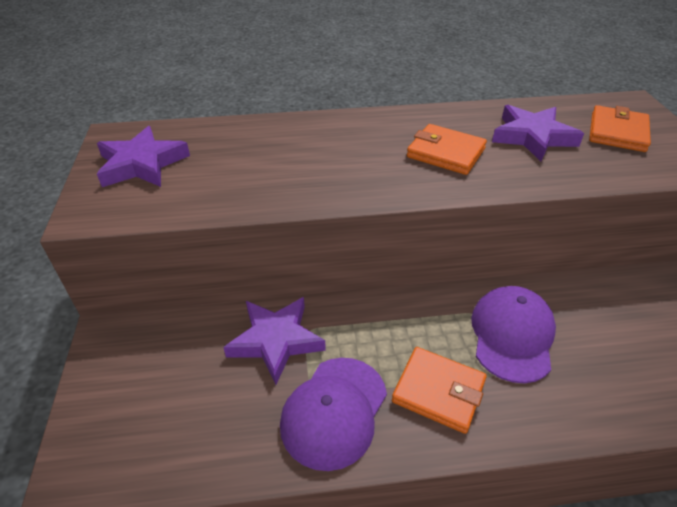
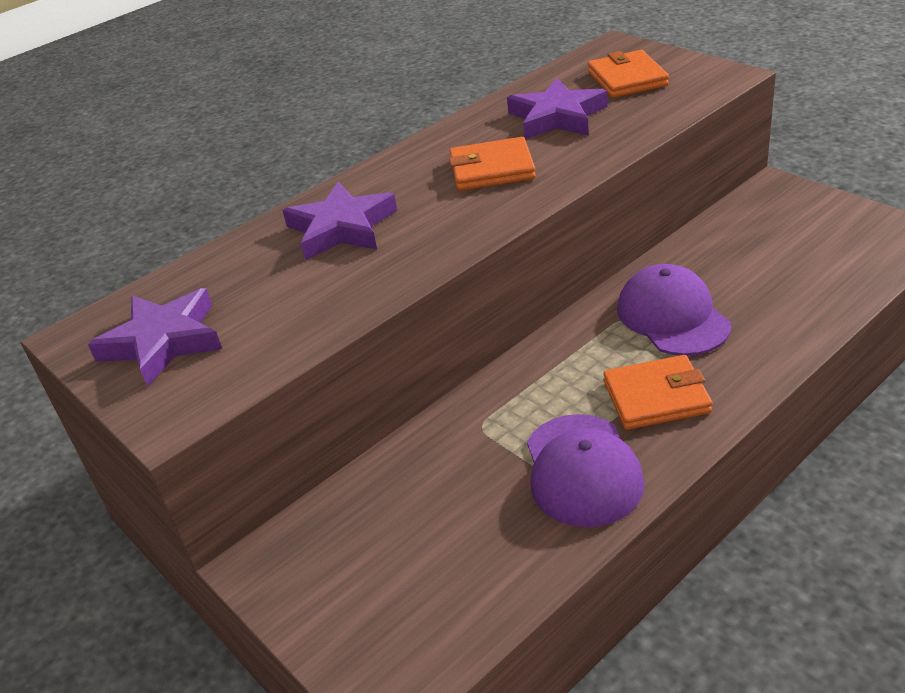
camera: 30 degrees left, 5 degrees down
purple star [223,297,326,385] -> purple star moved to [282,182,397,260]

